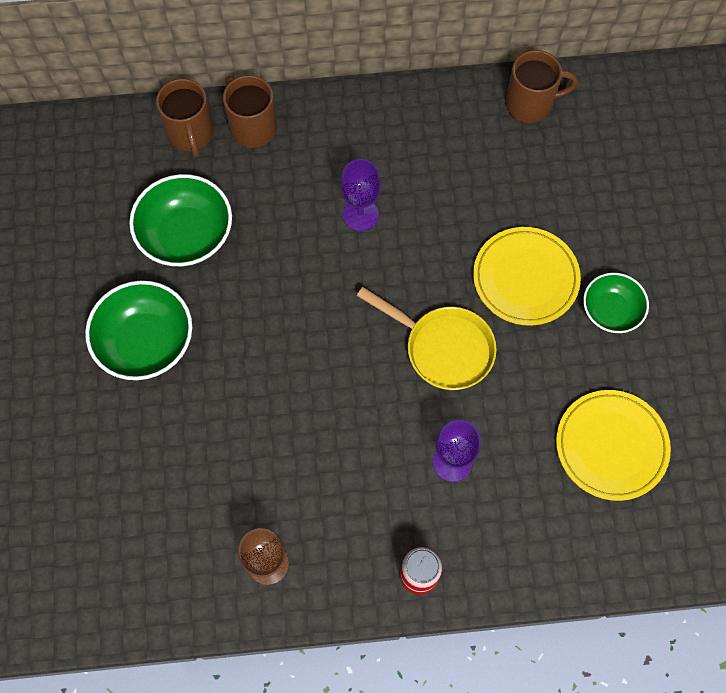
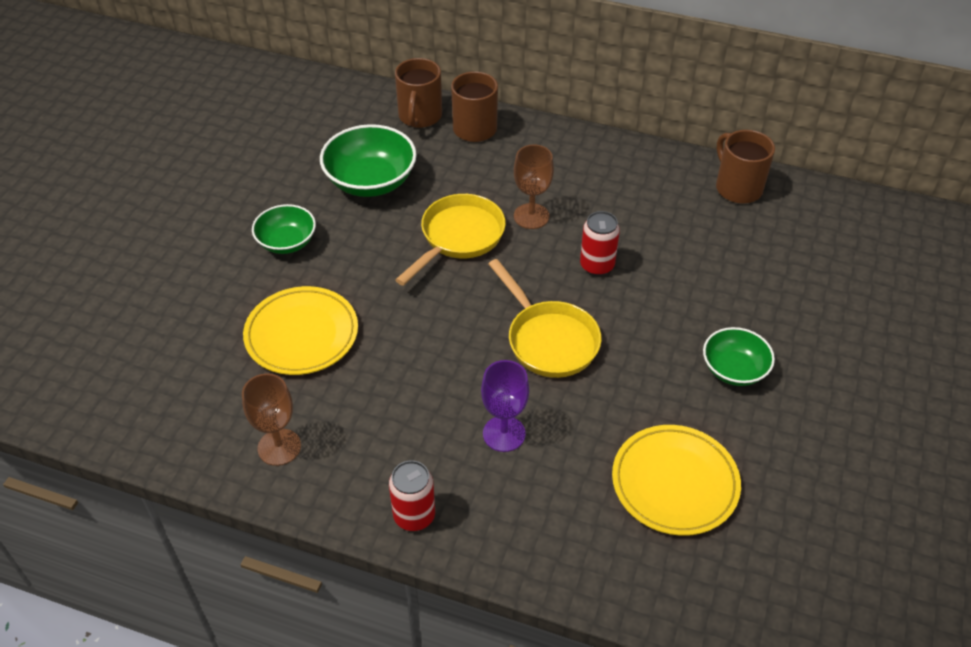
camera: 25 degrees right, 20 degrees down
green bowl [85,281,192,380] -> green bowl [252,204,316,254], size x0.63
purple goblet [340,159,381,231] -> brown goblet [514,145,554,229]
yellow plate [473,227,581,326] -> yellow plate moved to [243,286,358,375]
brown mug [505,50,578,123] -> brown mug turned 135 degrees counterclockwise [716,130,775,204]
none -> yellow pan [395,194,506,286]
none -> red can [580,211,620,276]

